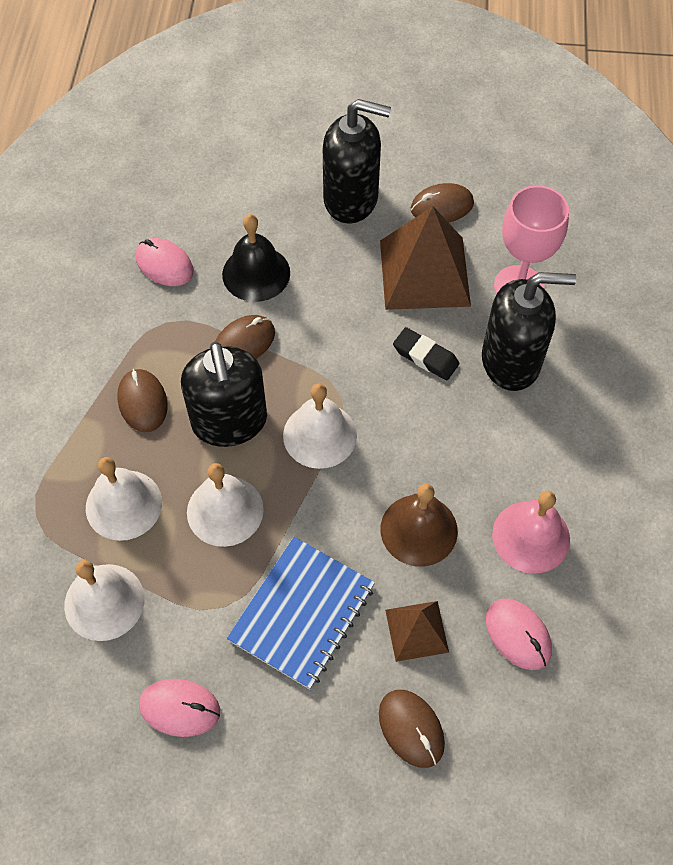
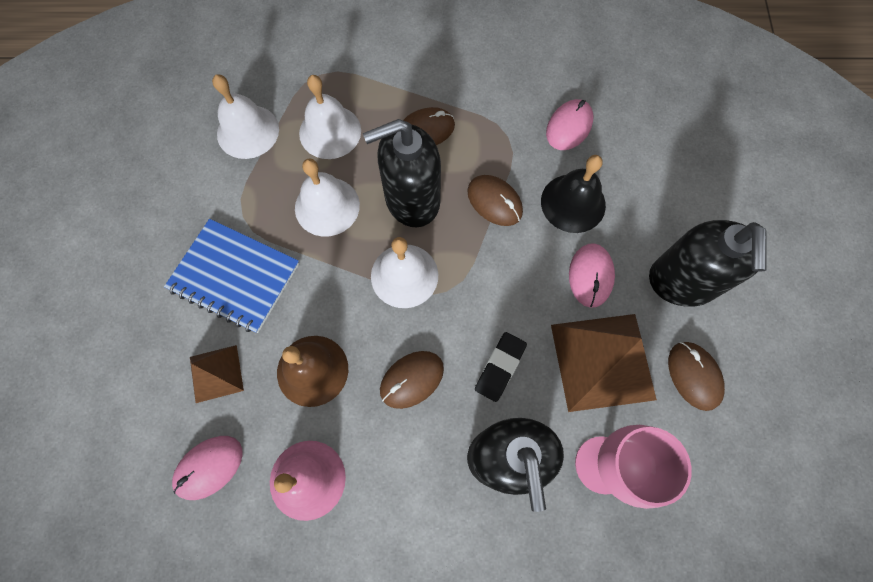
camera: 85 degrees right, 10 degrees up
pink mouse [139,679,220,737] -> pink mouse moved to [569,243,615,308]
brown mouse [379,690,445,768] -> brown mouse moved to [380,351,444,409]

